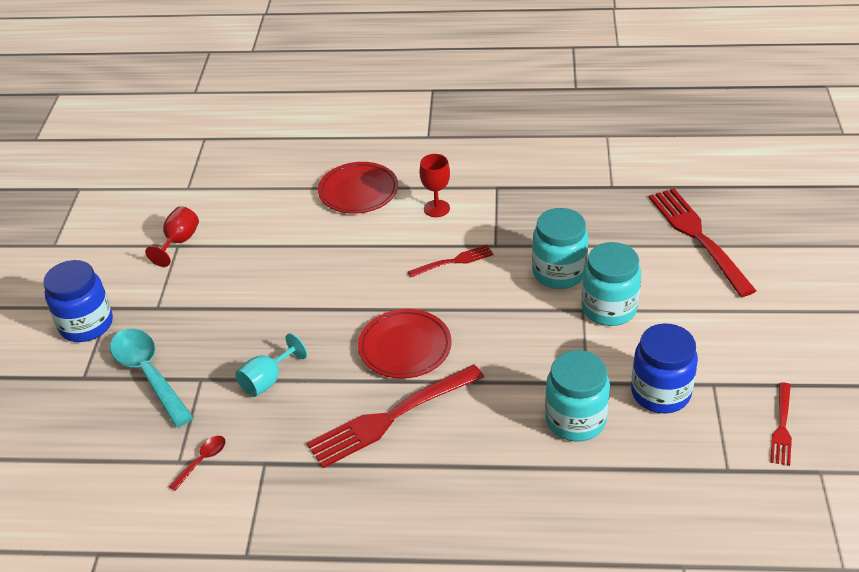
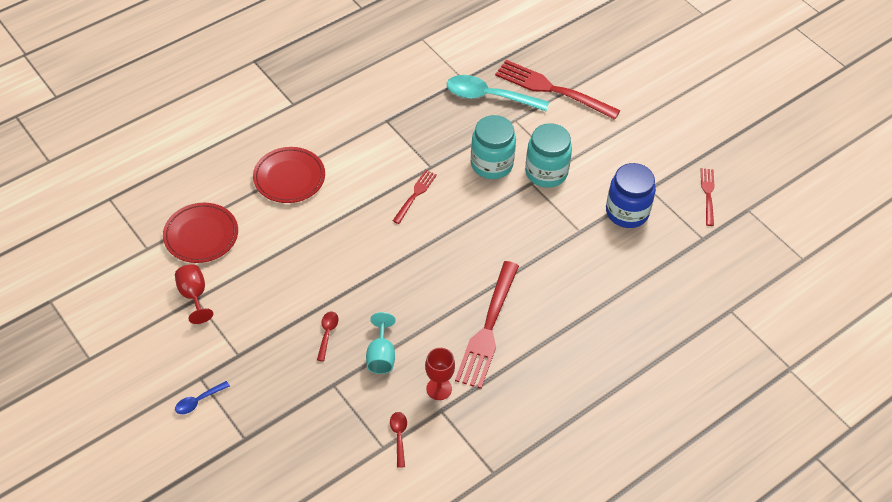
camera: 45 degrees left, 10 degrees up
blue jar [43,260,113,342] -> blue spoon [175,381,230,414]
turquoise spoon [110,329,194,427] -> turquoise spoon moved to [447,75,549,111]
red plate [358,309,452,379] -> red plate moved to [163,203,238,263]
red goblet [420,154,450,217] -> red goblet moved to [425,348,455,400]
turquoise jar [545,350,610,442] -> none
red fork [770,382,792,466] -> red fork turned 150 degrees counterclockwise [700,168,715,226]
none -> red spoon [317,312,339,361]

